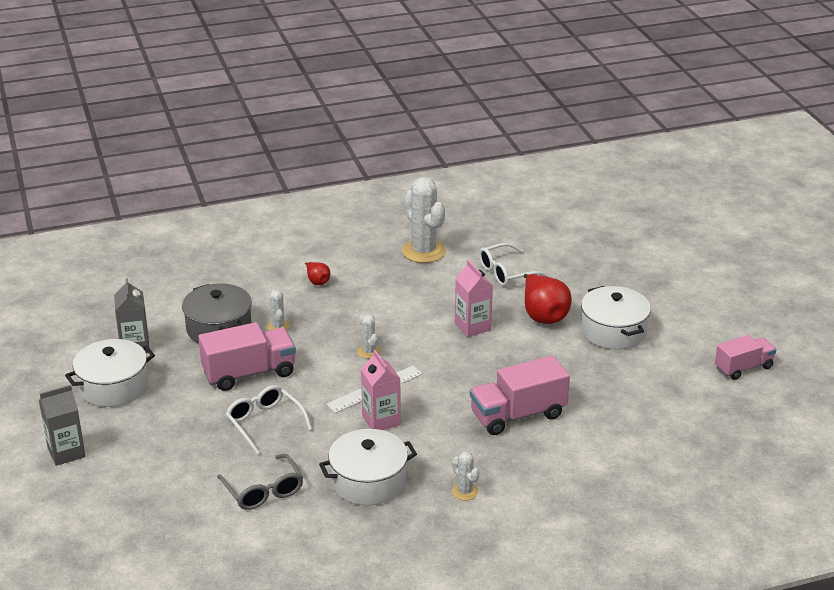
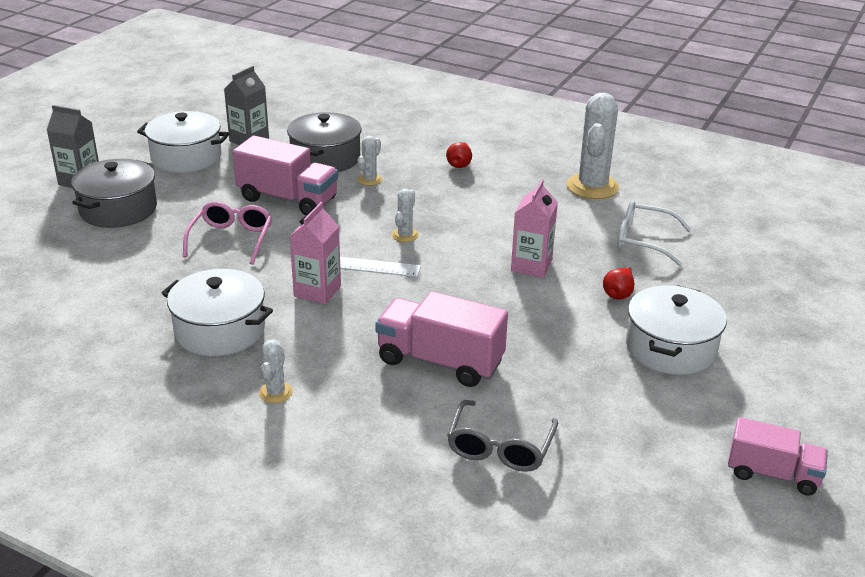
camera: 45 degrees right, 0 degrees up
grey glasses [217,454,303,510] -> grey glasses moved to [447,400,558,472]
white glasses [226,385,312,455] -> pink glasses [183,201,272,265]
red pear [524,274,572,324] -> red pear [603,267,634,300], size x0.51
none -> grey pot [71,159,157,228]

